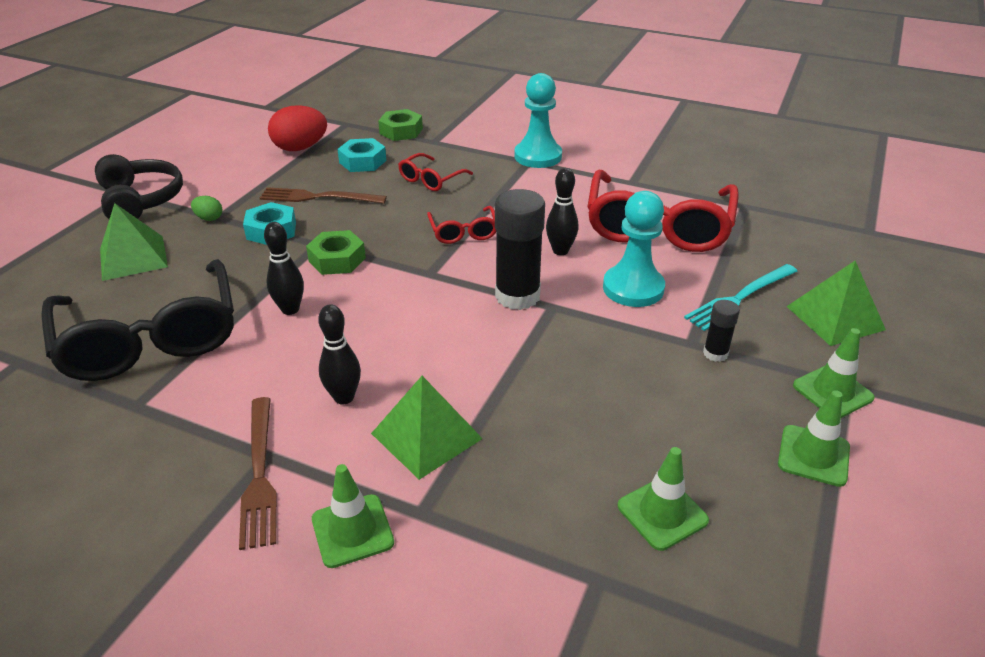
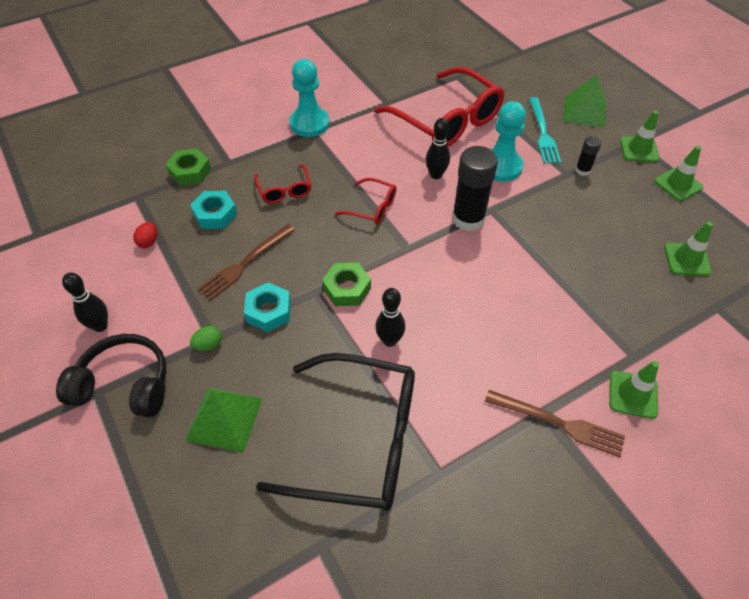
camera: 55 degrees left, 15 degrees up
red egg [268,105,327,151] -> red egg [133,222,157,248], size x0.49
black bowling pin [318,304,361,405] -> black bowling pin moved to [62,272,108,332]
green pyramid [371,376,483,480] -> none

